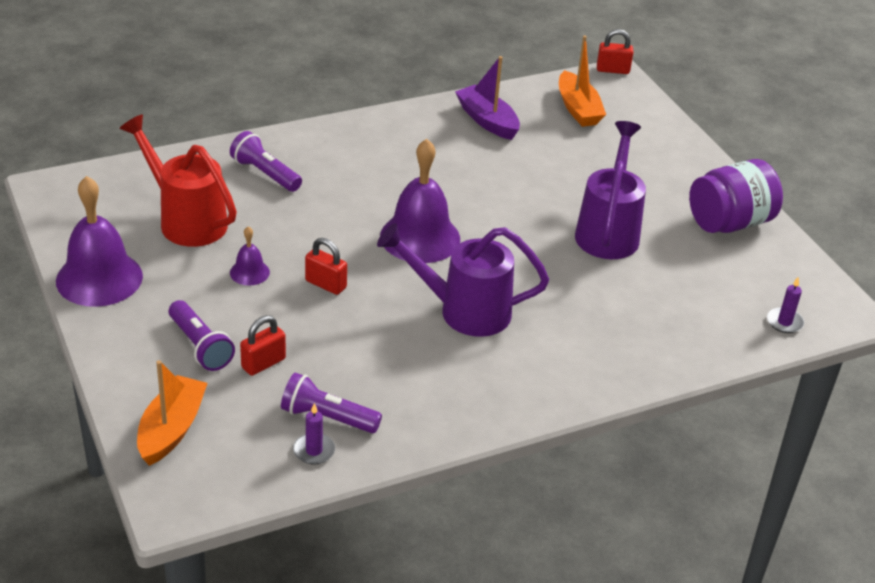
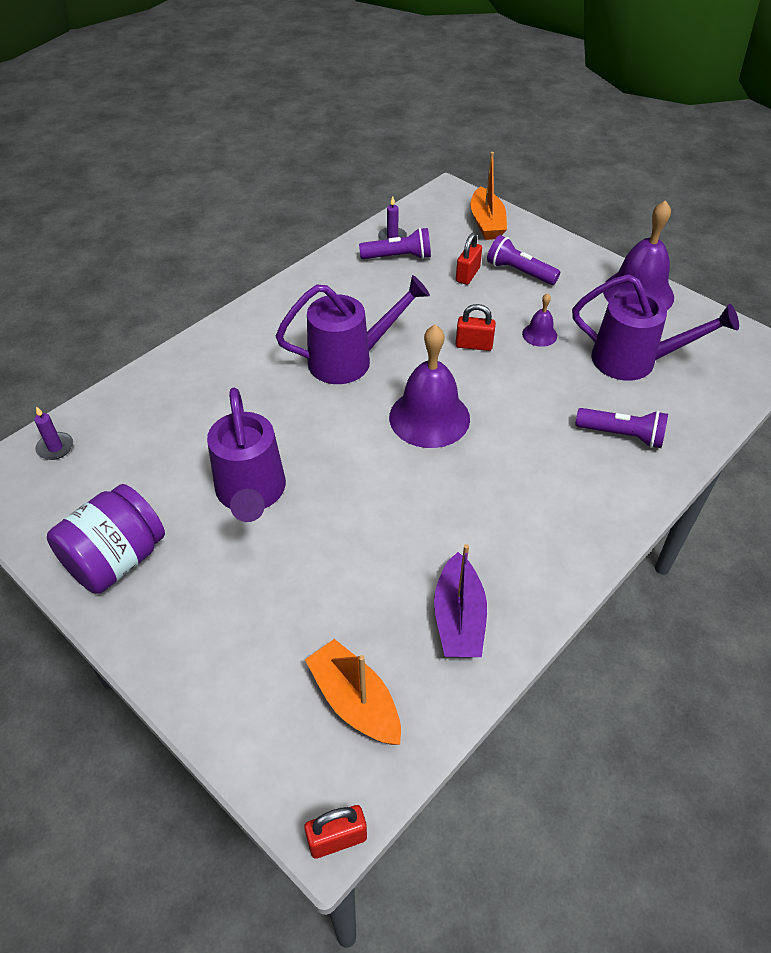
camera: 160 degrees right, 10 degrees up
red watering can [120,114,237,247] -> purple watering can [572,274,739,381]
purple boat [455,56,520,140] -> purple boat turned 60 degrees clockwise [434,544,487,657]

